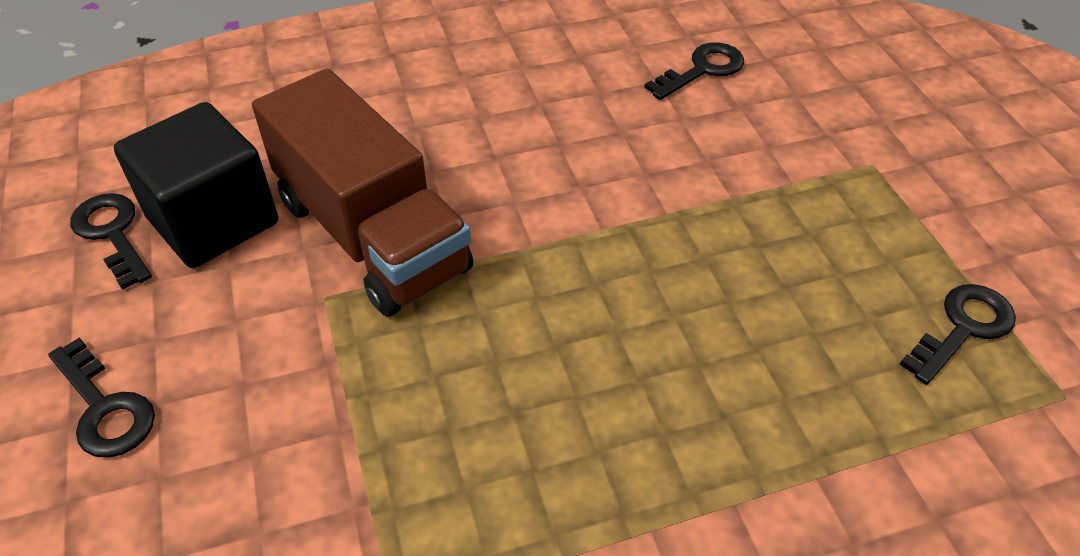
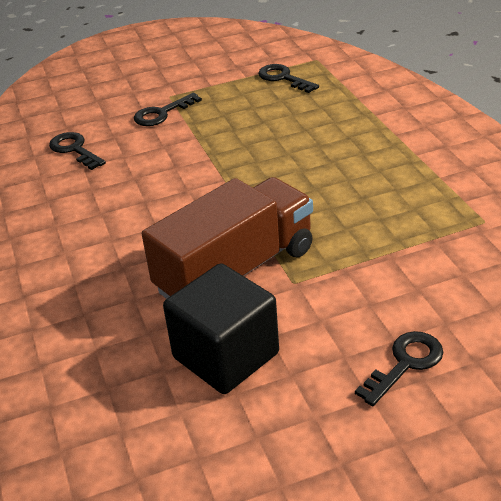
camera: 90 degrees left, 10 degrees down
black key [71,193,152,290] -> black key moved to [134,93,202,126]

